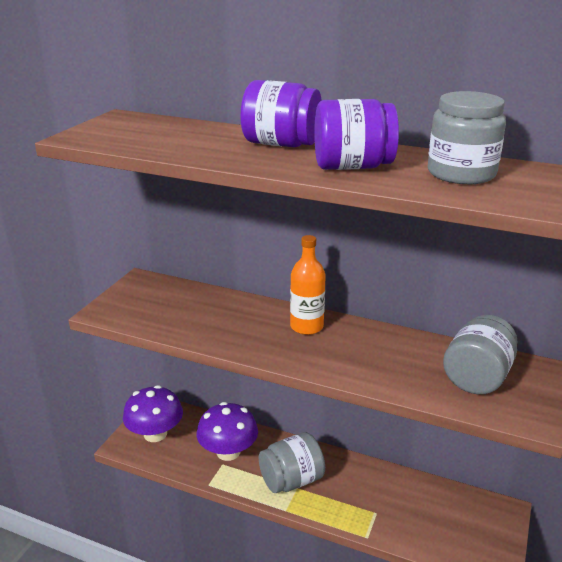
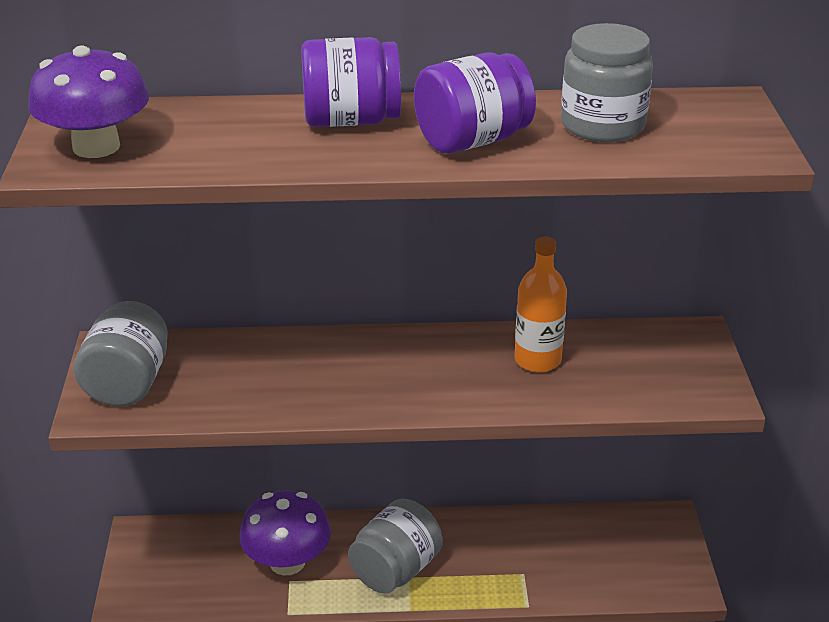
camera: 25 degrees left, 5 degrees up
purple mushroom [123,385,183,442] -> purple mushroom moved to [28,46,149,158]
orange bottle [290,235,326,335] -> orange bottle moved to [514,237,567,373]
grey jar [443,315,517,395] -> grey jar moved to [73,301,168,406]

